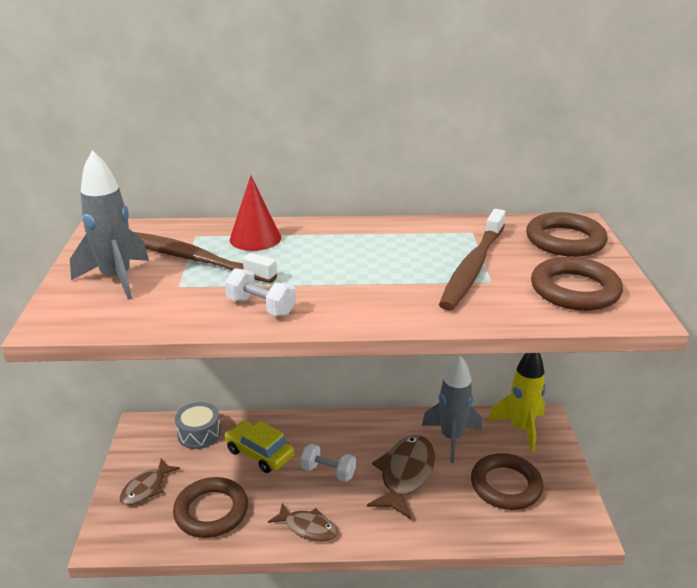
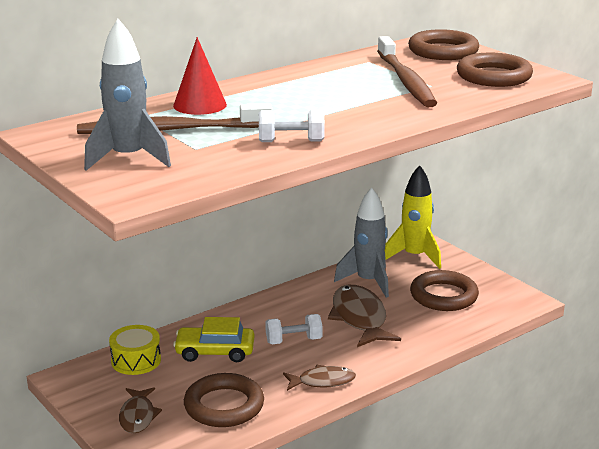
camera: 35 degrees left, 5 degrees down
grey drum [175,402,221,449] -> yellow drum [109,325,161,375]

